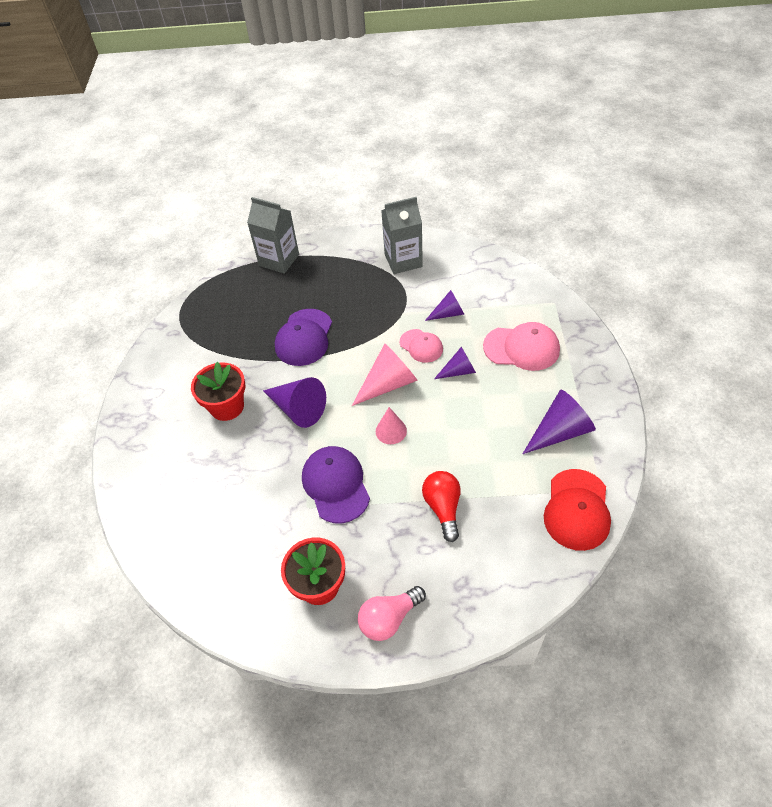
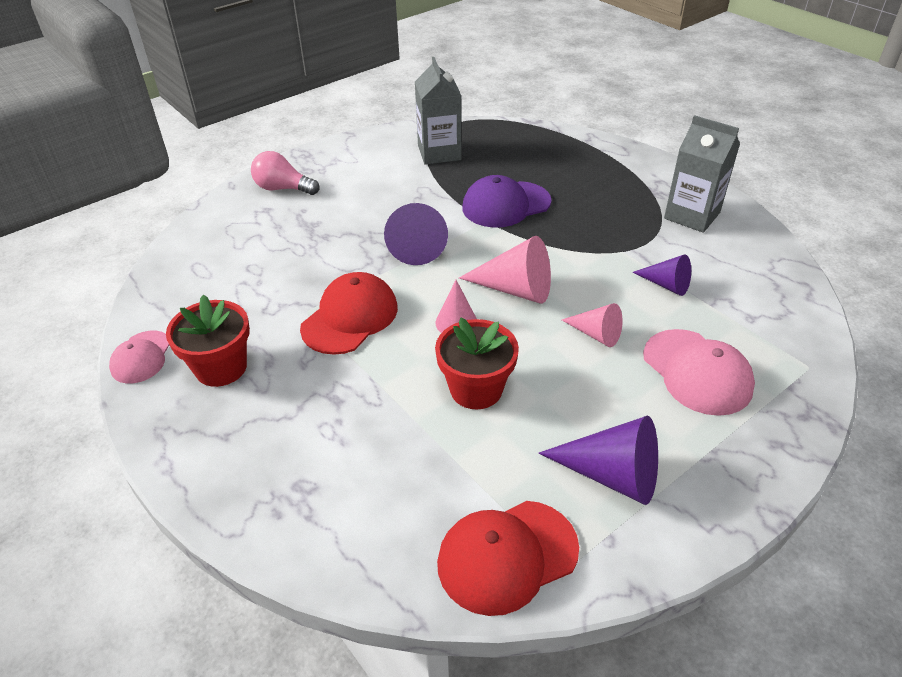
camera: 50 degrees right, 10 degrees down
red flower pot [191,362,245,421] -> red flower pot moved to [435,318,519,410]
grey carton [247,197,299,274] -> grey carton moved to [415,57,461,165]
purple cap [302,446,370,523] -> red cap [300,272,398,355]
pink light bulb [358,586,426,641] -> pink light bulb moved to [251,151,319,195]
pink cap [400,329,443,363] -> pink cap moved to [109,330,169,384]
red light bulb [422,471,461,542] -> none
purple cone [434,347,476,379] -> pink cone [562,303,623,347]

